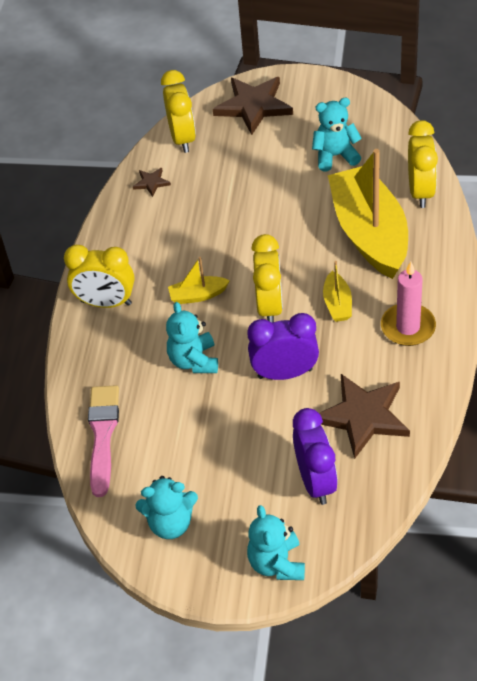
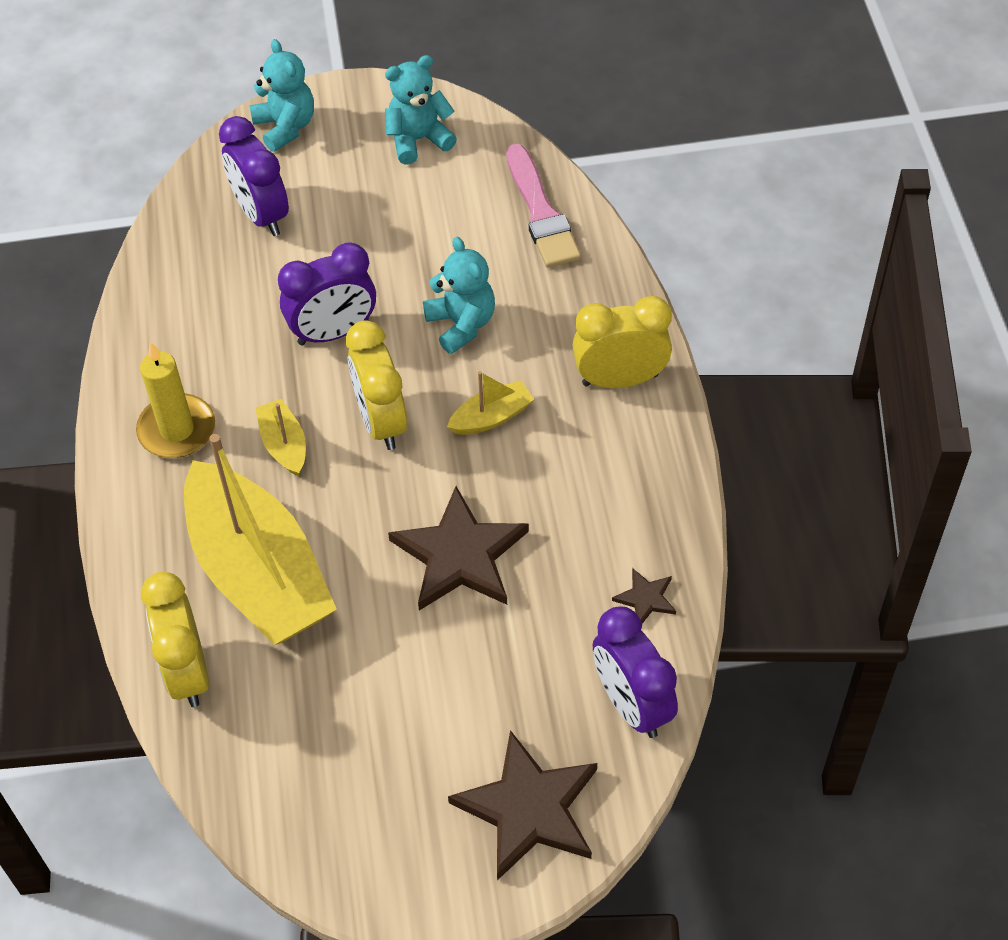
camera: 160 degrees right, 5 degrees up
yellow clock [161,70,196,153] -> purple clock [593,606,678,738]
turquoise teddy bear [312,98,362,171] -> none
brown star [319,374,410,459] -> brown star moved to [388,486,529,610]
pink candle [381,261,436,346] -> yellow candle [136,342,215,458]

